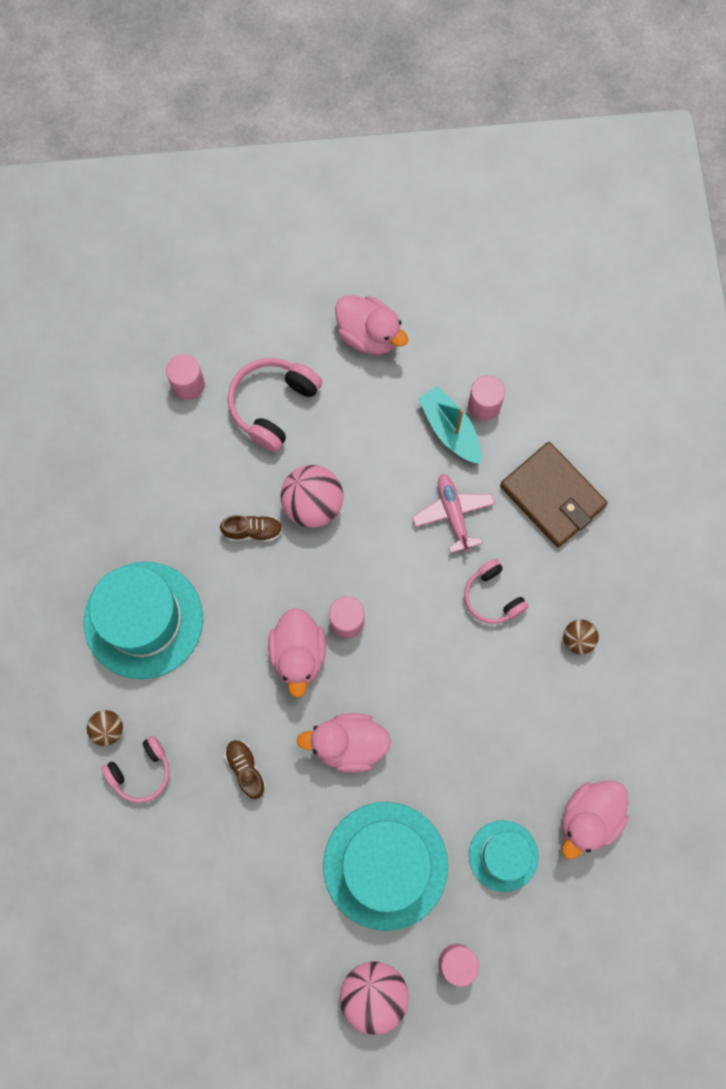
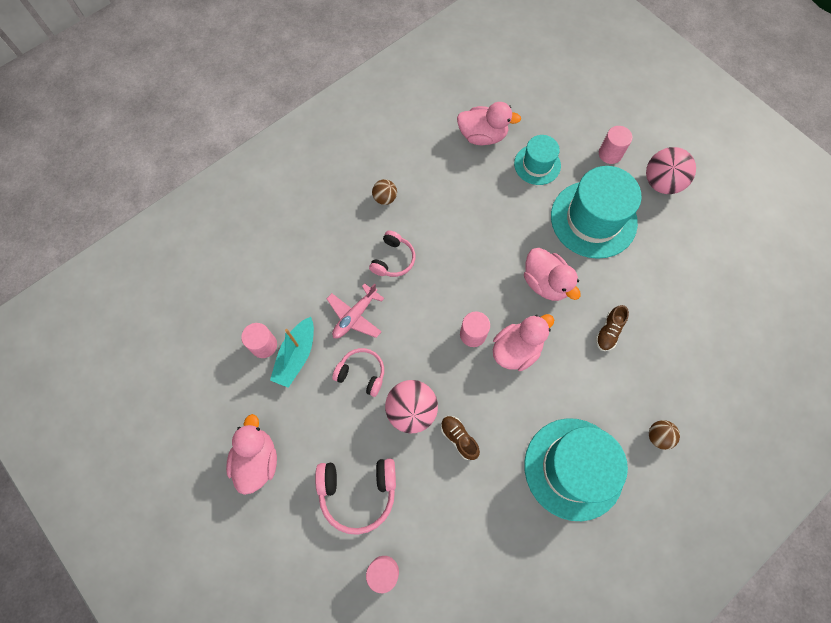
camera: 125 degrees left, 5 degrees down
pink headphones [101,736,170,803] -> pink headphones moved to [332,348,384,397]
brown wallet [500,442,608,547] -> none

